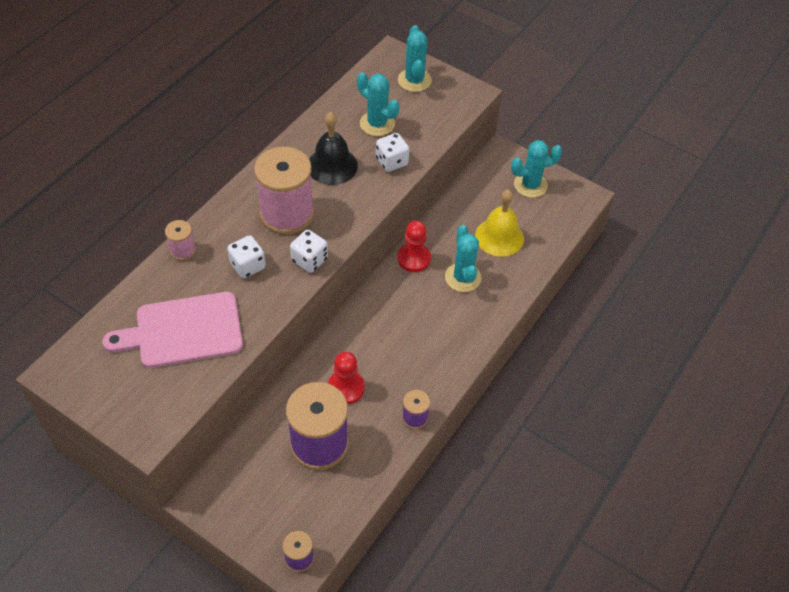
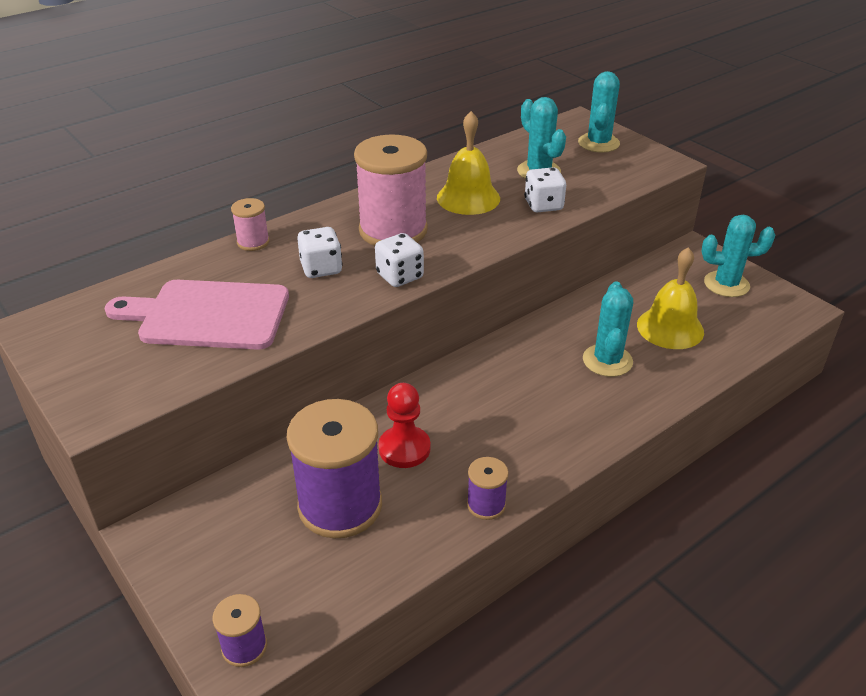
camera: 20 degrees right, 15 degrees down
black bell [309,112,358,185] -> yellow bell [437,111,500,215]
red pawn [397,221,431,272] -> none

